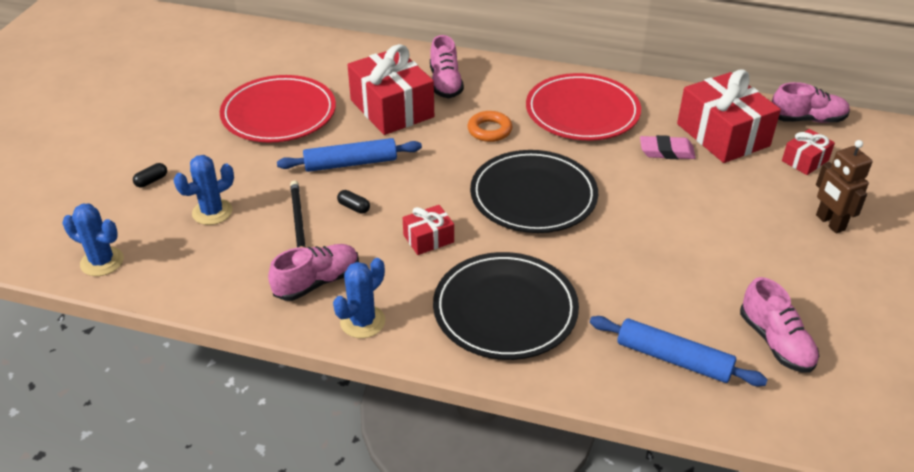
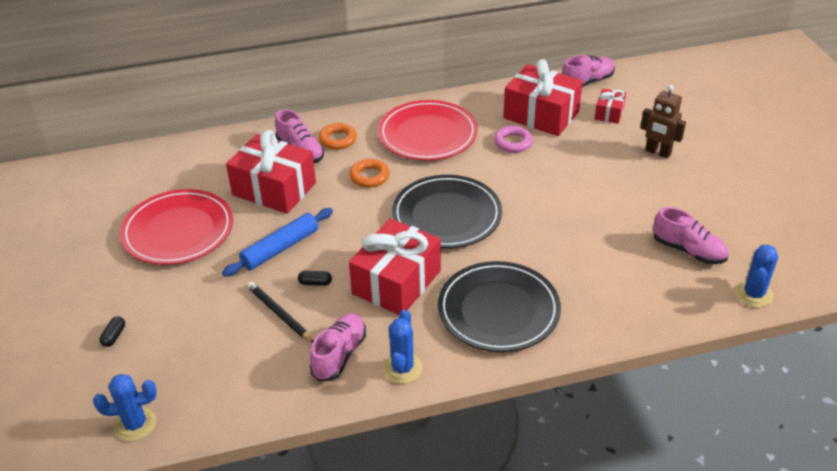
camera: 30 degrees left, 0 degrees up
blue cactus [174,155,234,225] -> blue cactus moved to [735,245,778,308]
red gift [403,205,454,255] -> red gift [349,218,441,315], size x2.04
blue rolling pin [590,316,768,386] -> none
pink eraser [640,135,696,159] -> pink ring [494,126,533,153]
none -> orange ring [319,123,357,150]

